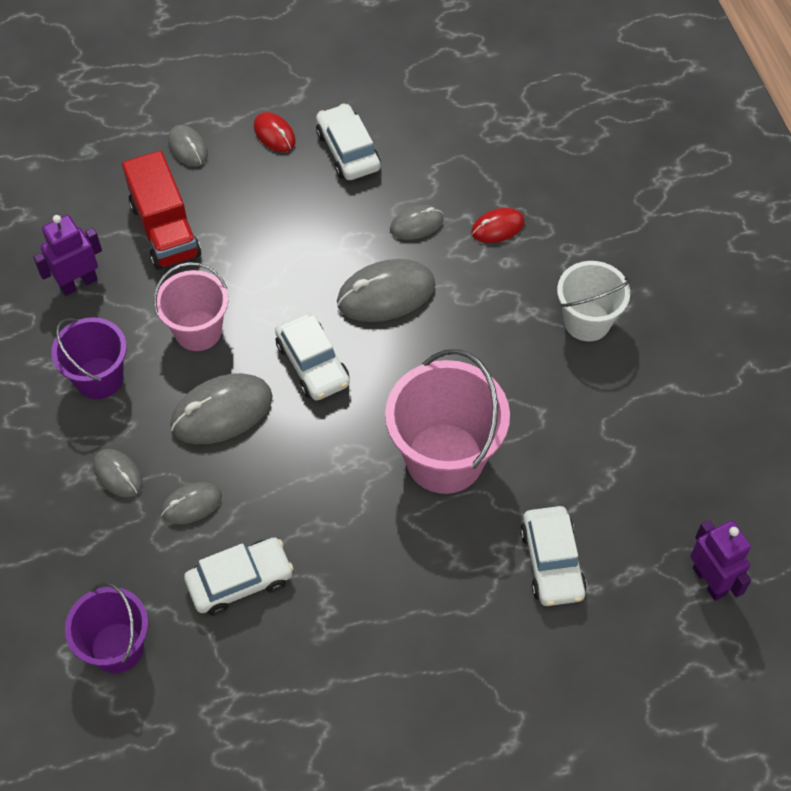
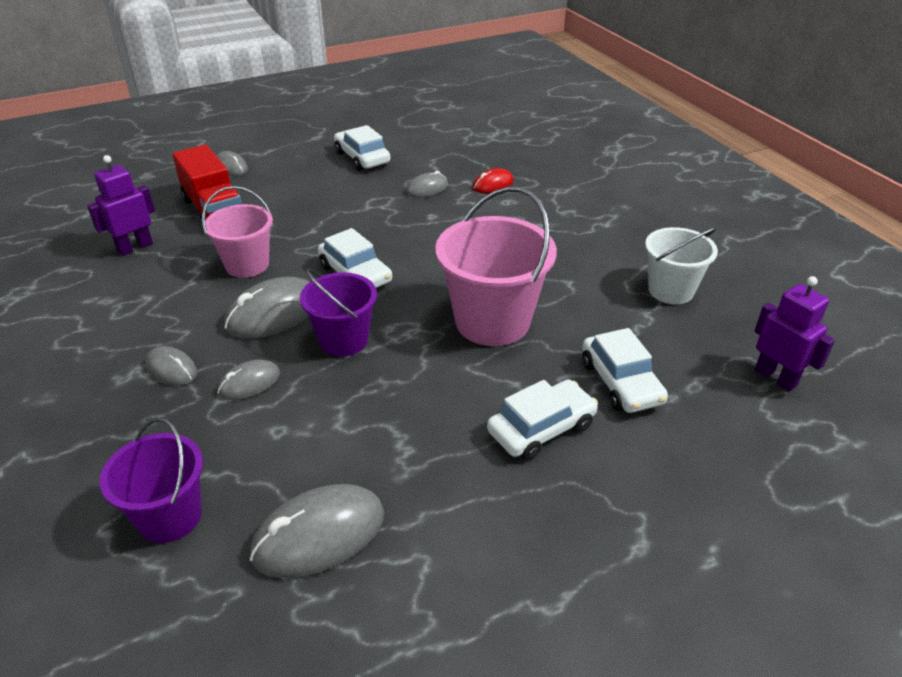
camera: 10 degrees left, 20 degrees down
purple bucket [51,317,127,399] -> purple bucket moved to [300,268,377,357]
white car [184,537,294,616] -> white car moved to [487,380,598,460]
red mouse [254,112,296,152] -> none
grey mouse [337,259,436,322] -> grey mouse moved to [249,484,384,578]
white bucket [557,261,631,341] -> white bucket moved to [645,227,718,304]

